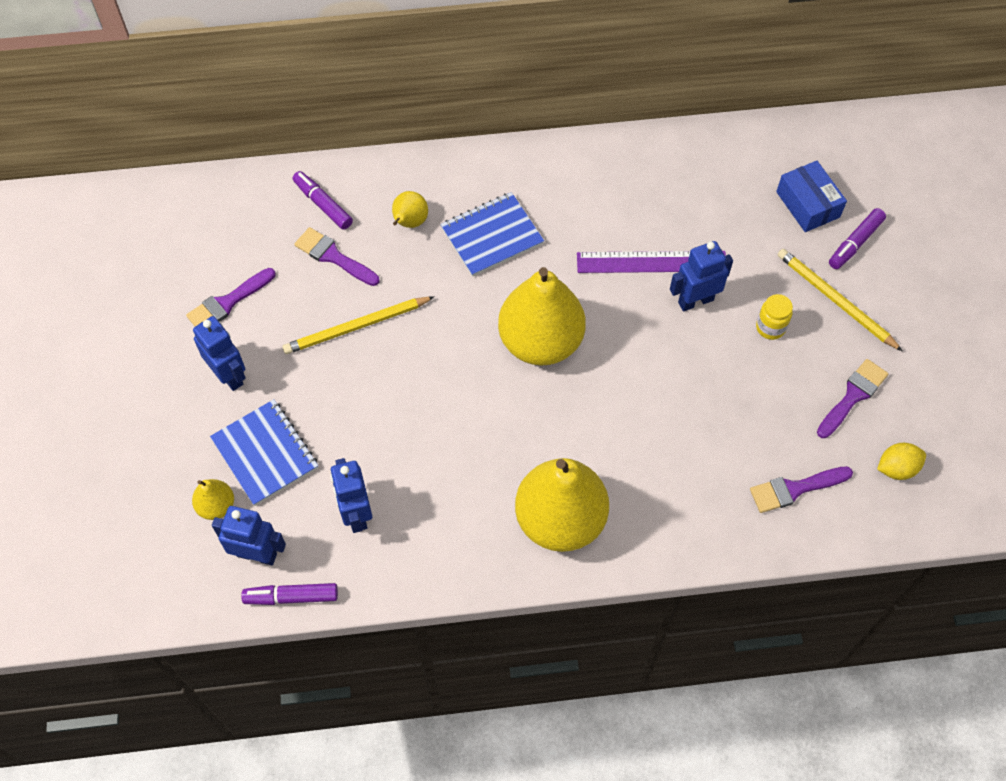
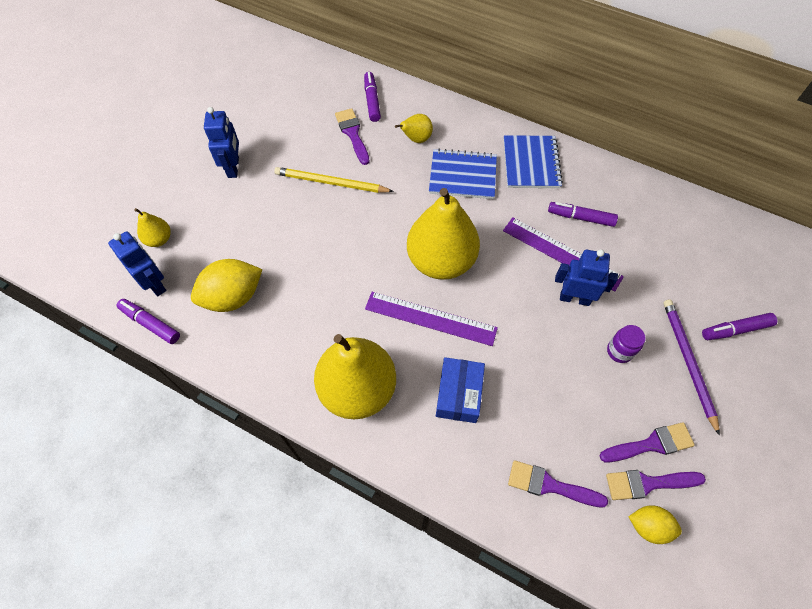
camera: 35 degrees right, 0 degrees up
purple brush [186,268,276,326] -> purple brush moved to [606,470,706,500]
blue notebook [210,399,318,506] -> blue notebook moved to [504,135,563,188]
blue robot [330,458,372,533] -> yellow lemon [191,259,262,312]
yellow jar [756,294,793,340] -> purple jar [607,325,646,363]
blue box [776,161,847,232] -> blue box moved to [436,357,485,423]
yellow pencil [777,249,902,351] -> purple pencil [663,299,720,436]
none -> purple ruler [365,292,498,346]
none -> purple marker [548,202,618,227]

